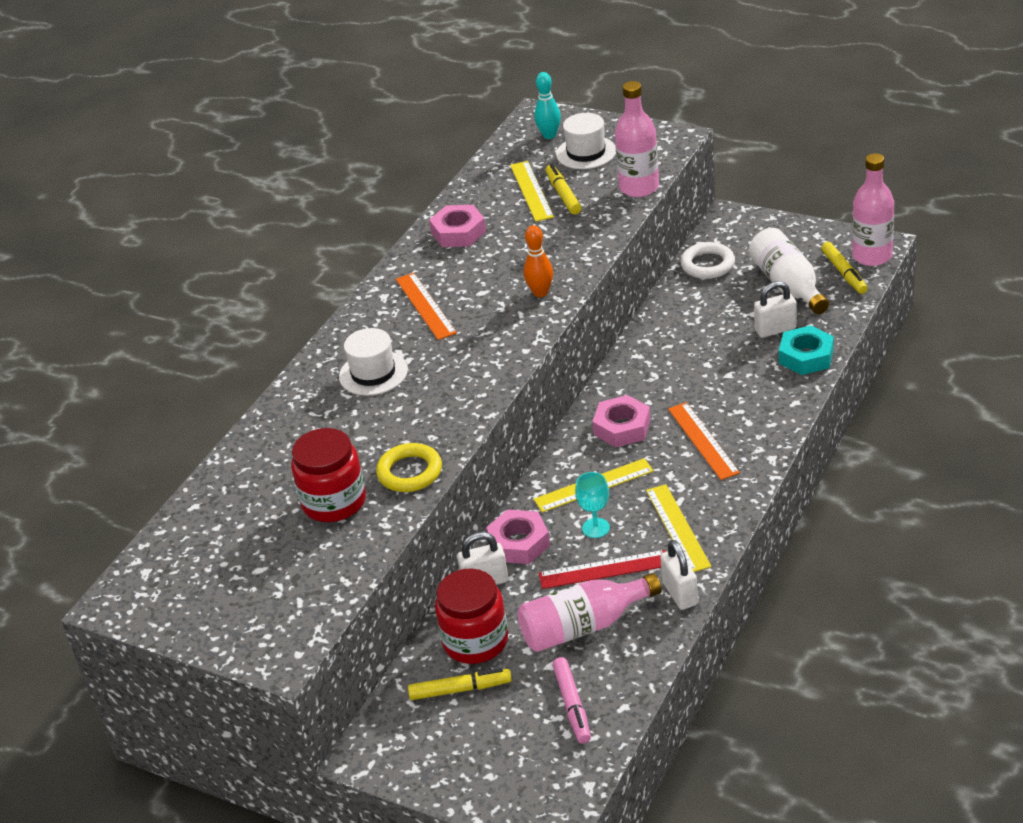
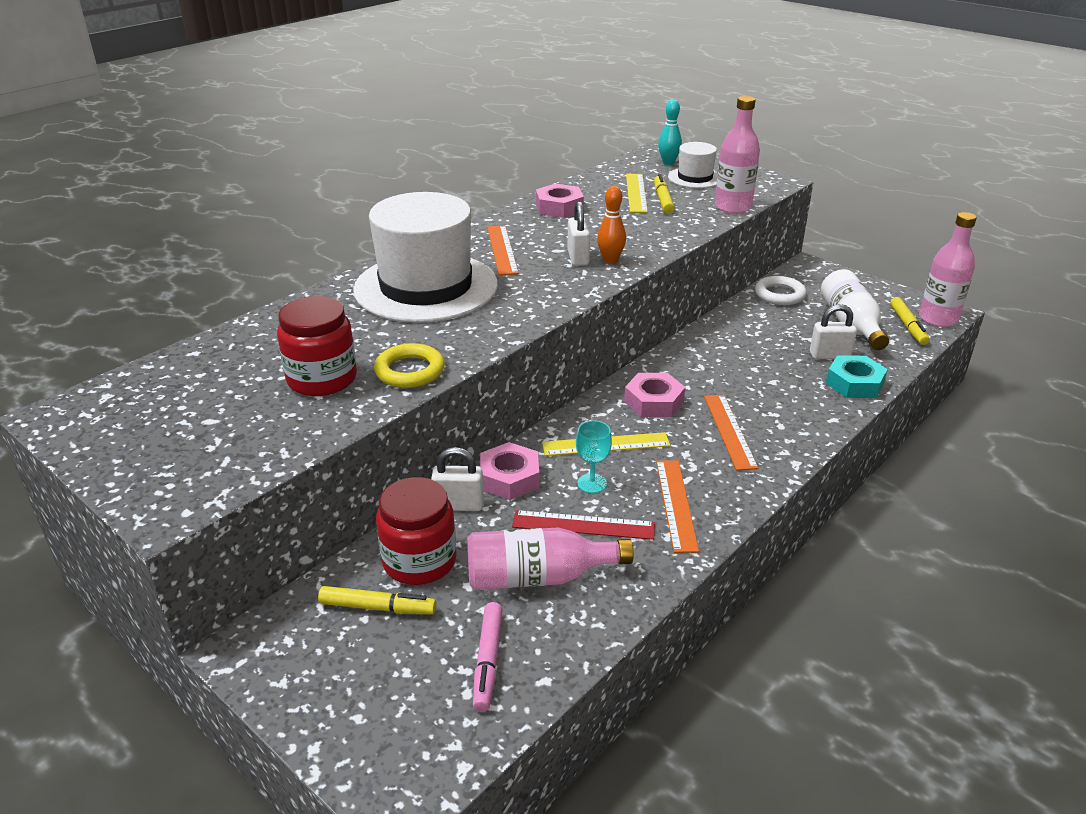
camera: 10 degrees right, 5 degrees down
white hat [339,328,408,396] -> white hat [353,192,498,323], size x2.10
yellow ruler [646,484,711,572] -> orange ruler [656,460,699,553]
white padlock [660,540,698,610] -> white padlock moved to [567,201,590,266]

